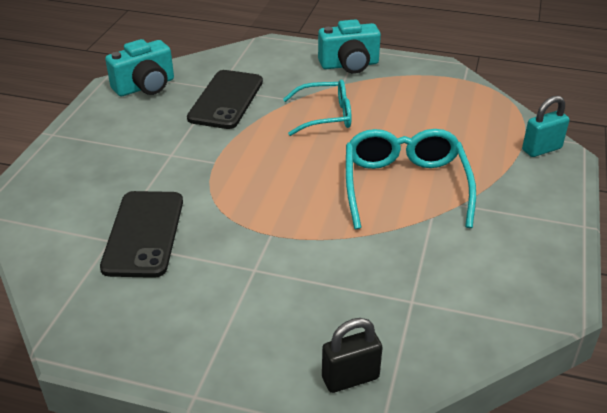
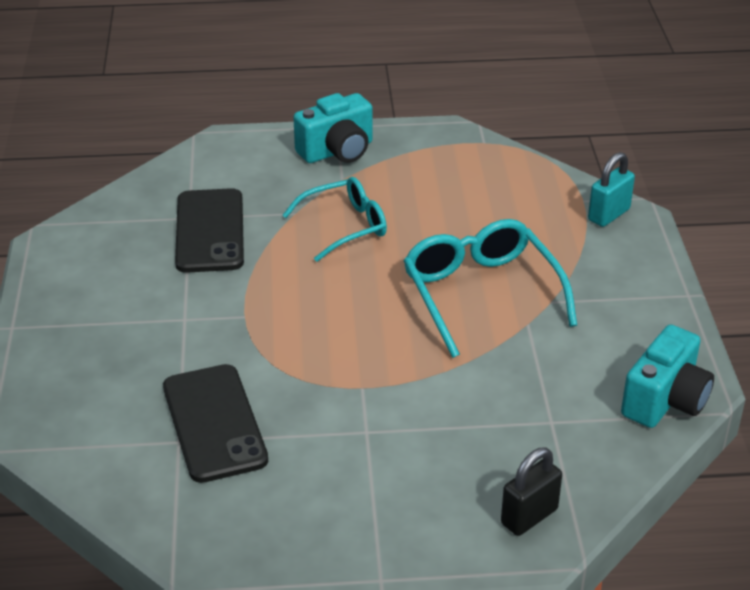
camera: 20 degrees left, 0 degrees up
turquoise camera [105,39,174,96] -> turquoise camera moved to [621,325,714,428]

